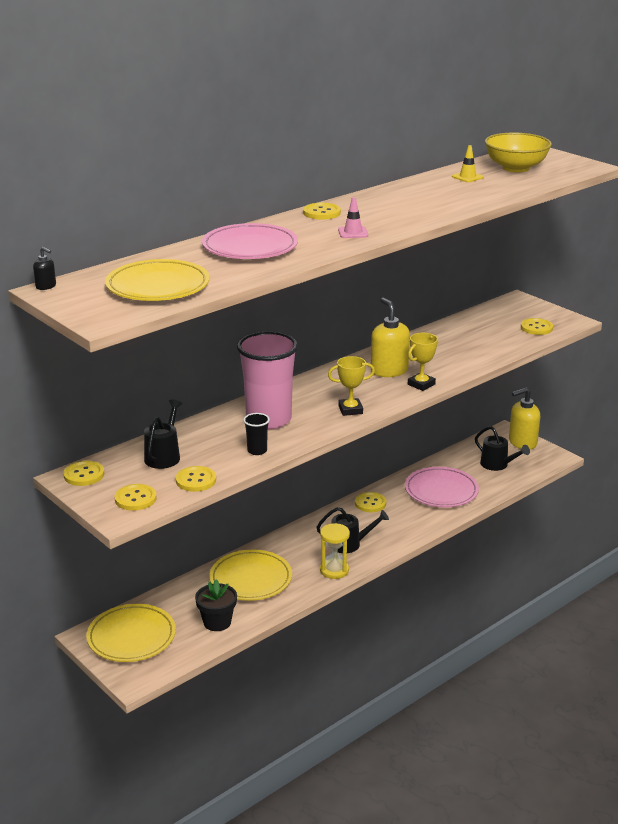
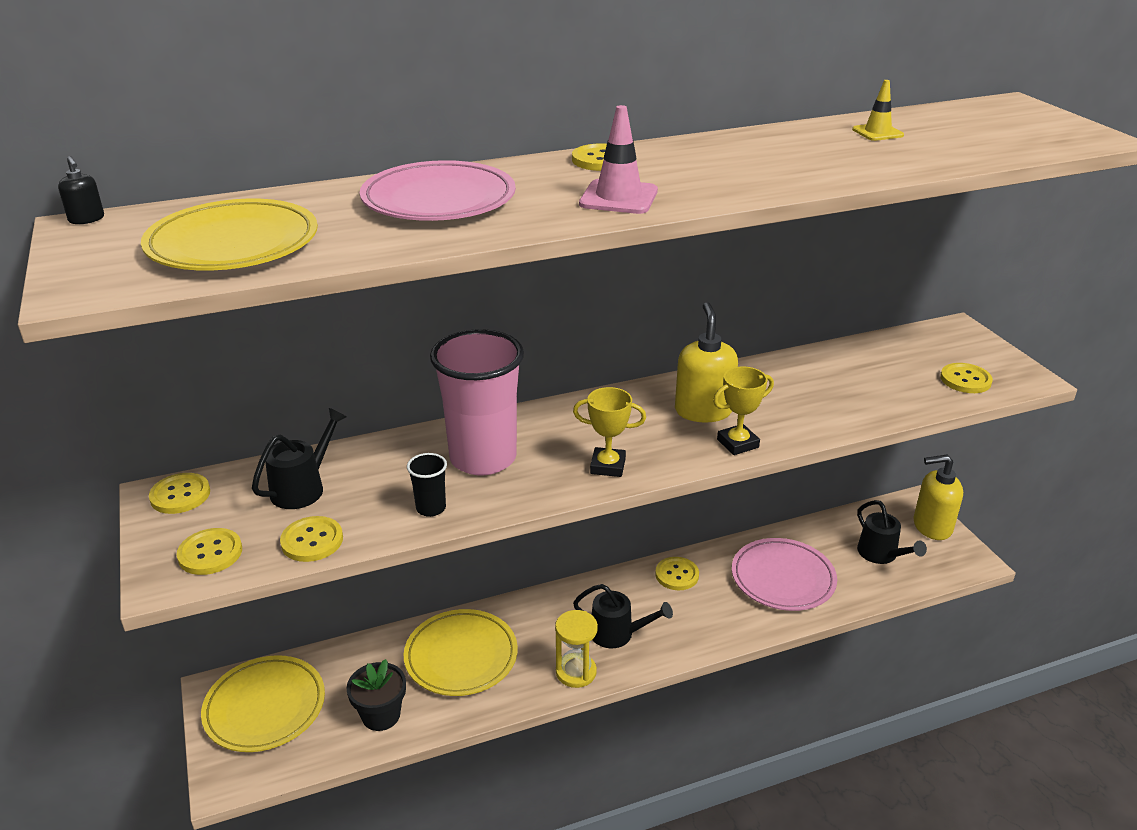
camera: 20 degrees right, 5 degrees up
pink traffic cone [338,197,368,238] -> pink traffic cone [579,105,658,214], size x1.51
yellow bowl [485,132,552,172] -> none

